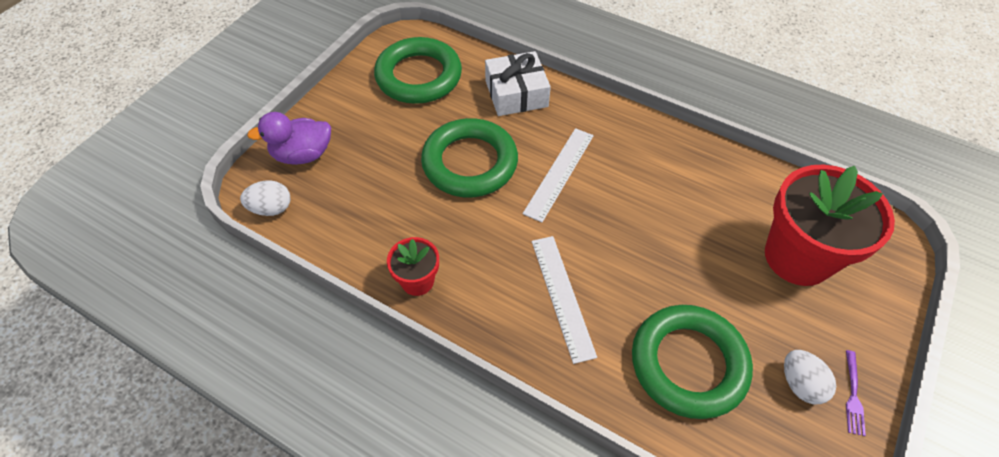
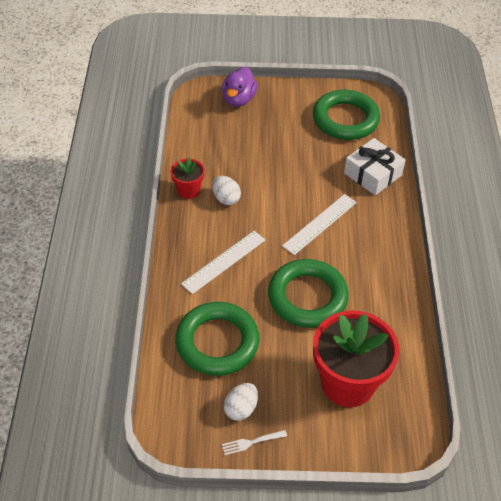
camera: 60 degrees right, 5 degrees down
white egg [240,180,290,216] -> white egg moved to [212,176,241,205]
purple duck [247,112,331,165] -> purple duck turned 120 degrees counterclockwise [222,66,258,107]
green ring [421,118,518,197] -> green ring moved to [268,259,349,328]
white ruler [523,128,594,222] -> white ruler turned 45 degrees counterclockwise [282,194,357,255]
purple fork [846,350,866,436] -> white fork [222,430,287,455]

